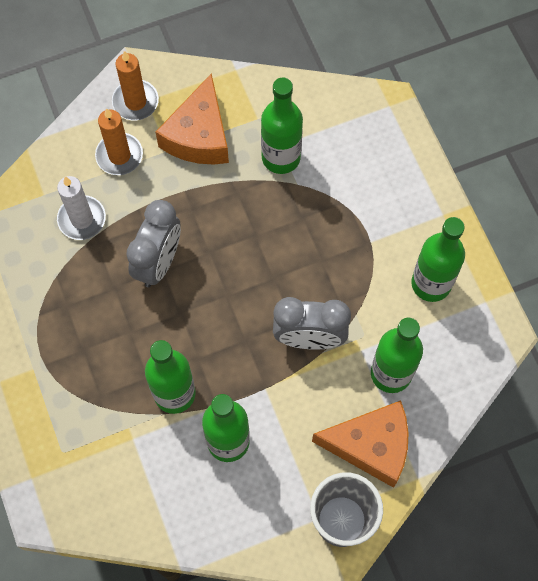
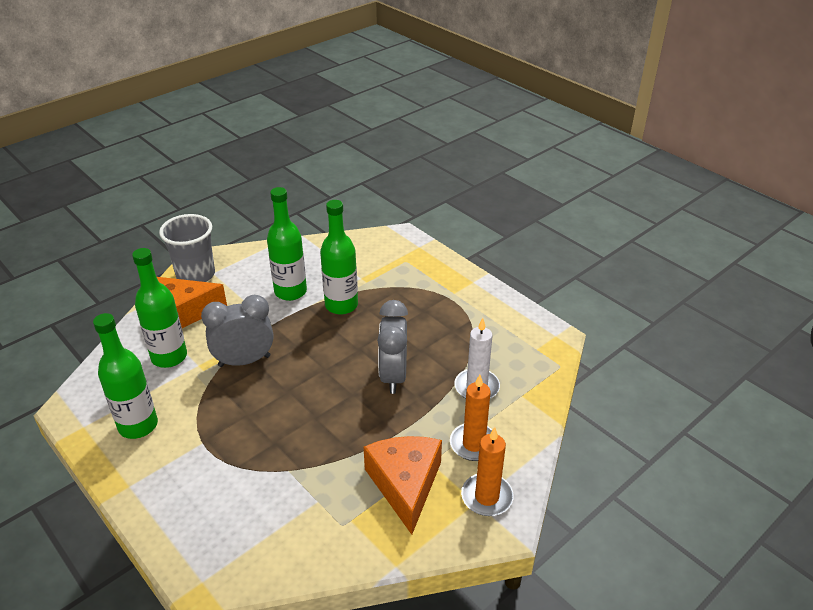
camera: 160 degrees right, 30 degrees down
green bottle [261,78,303,174] -> none

